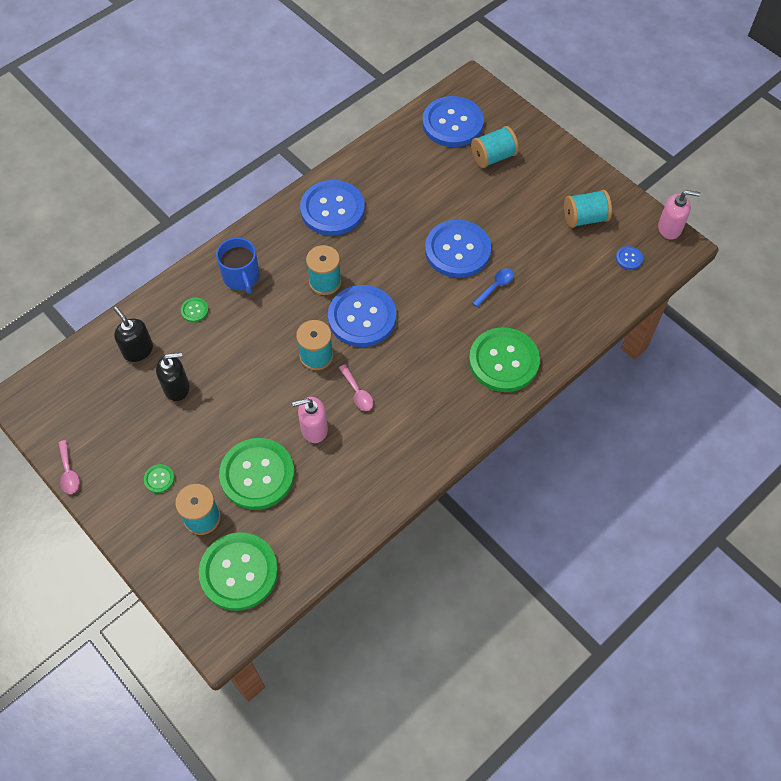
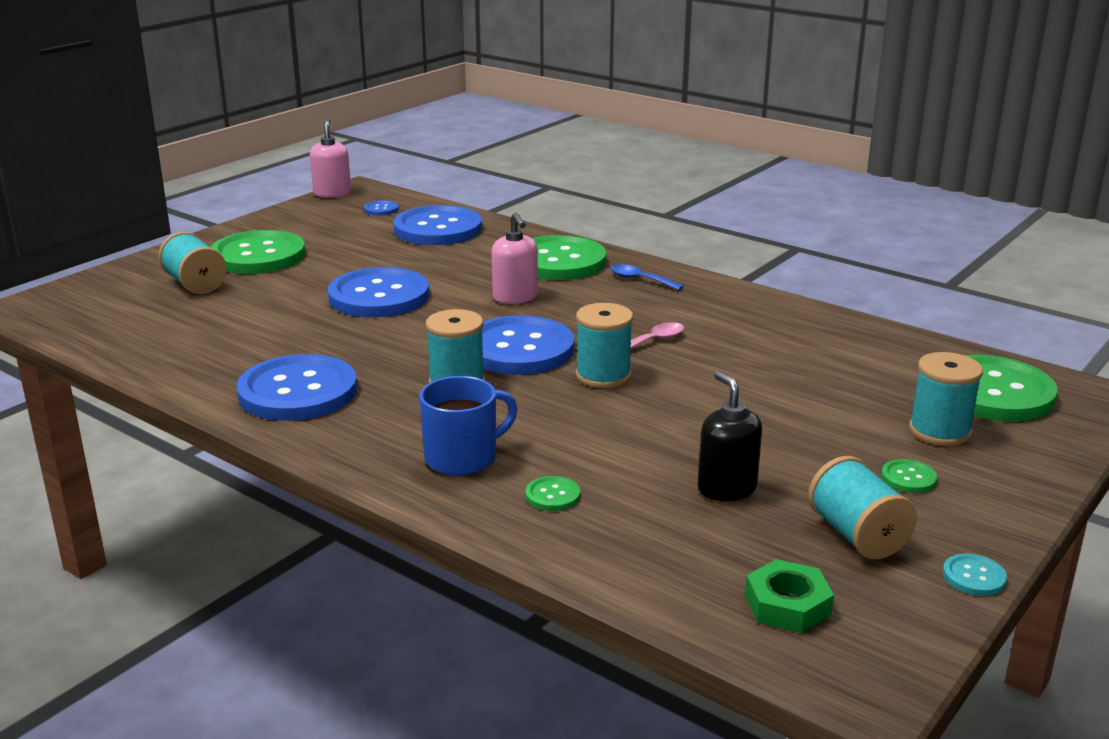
camera: 100 degrees left, 35 degrees down
pink spoon [59,440,79,494] -> turquoise button [943,554,1007,596]
black soap dispenser [114,307,153,362] -> none
green button [219,438,295,510] -> green button moved to [210,230,305,274]
pink soap dispenser [292,397,328,443] -> pink soap dispenser moved to [492,213,538,304]
blue button [422,96,484,147] -> blue button moved to [394,205,482,245]
blue spoon [473,268,514,307] -> blue spoon moved to [610,264,684,290]
turquoise spool [564,190,612,228] -> turquoise spool moved to [808,456,917,559]
none -> green nut [745,559,834,633]

